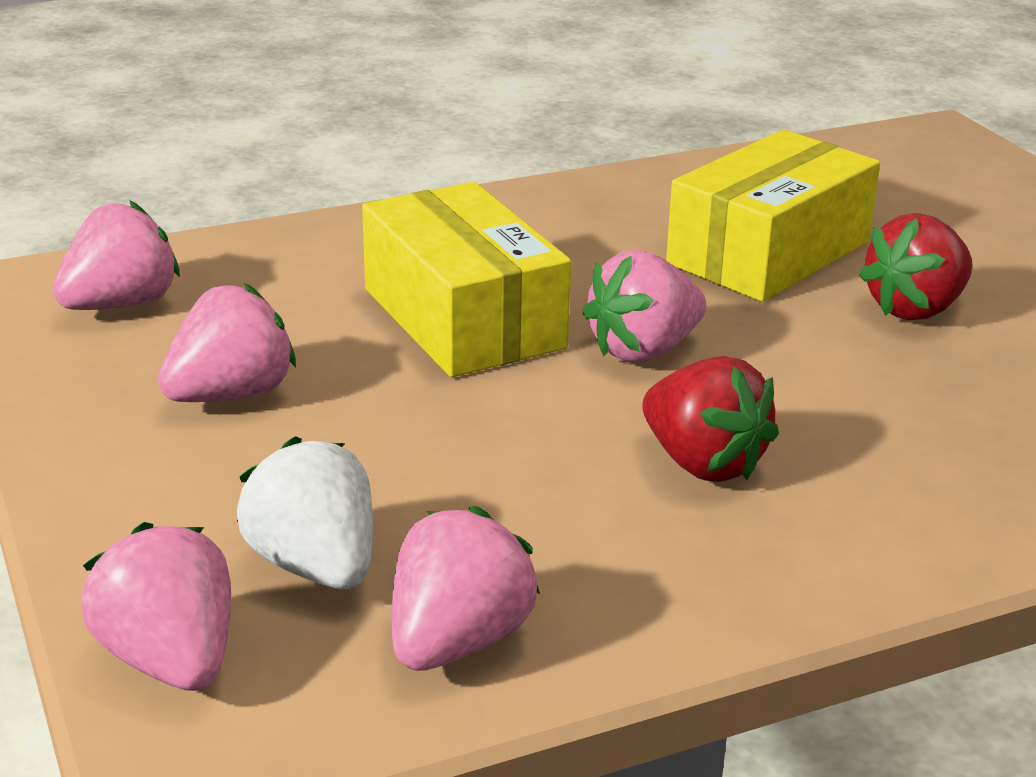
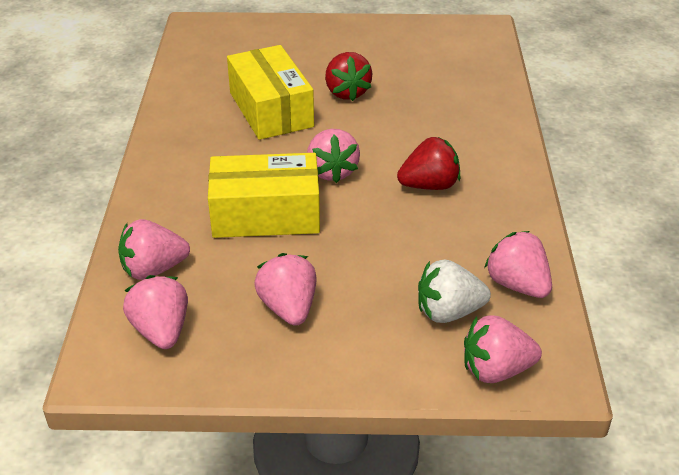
camera: 65 degrees left, 10 degrees up
none -> pink strawberry [118,219,190,280]

